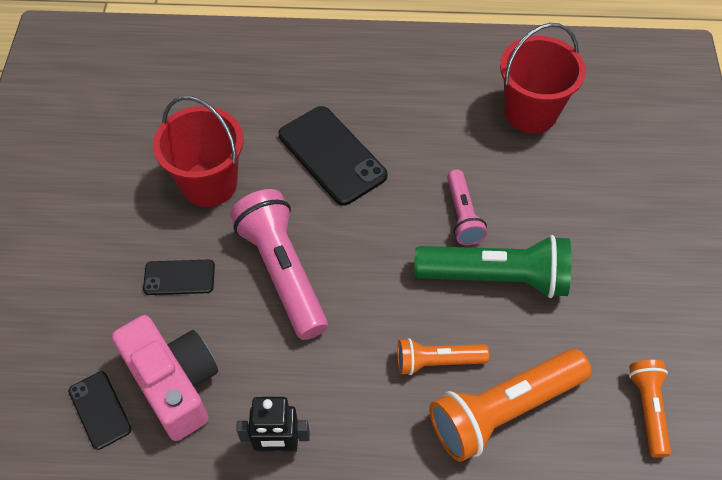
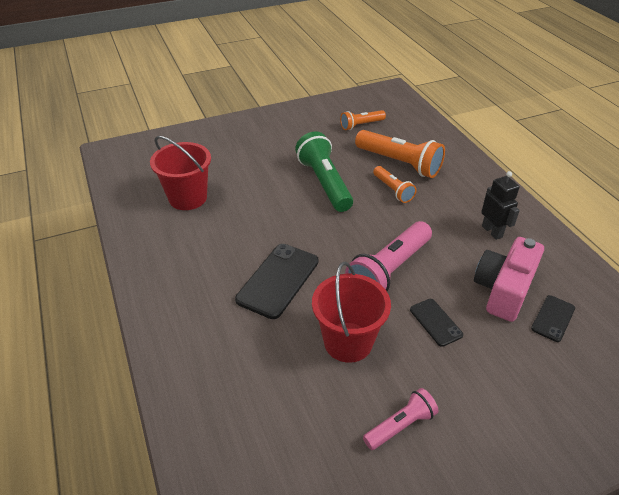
camera: 115 degrees left, 15 degrees down
pink flashlight [447,169,487,245] -> pink flashlight moved to [363,388,439,450]

